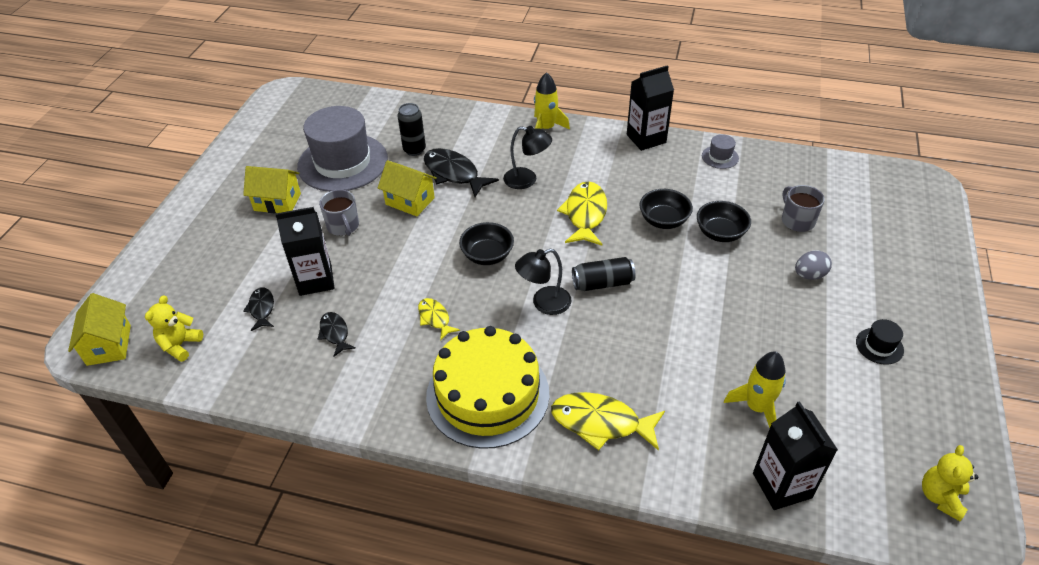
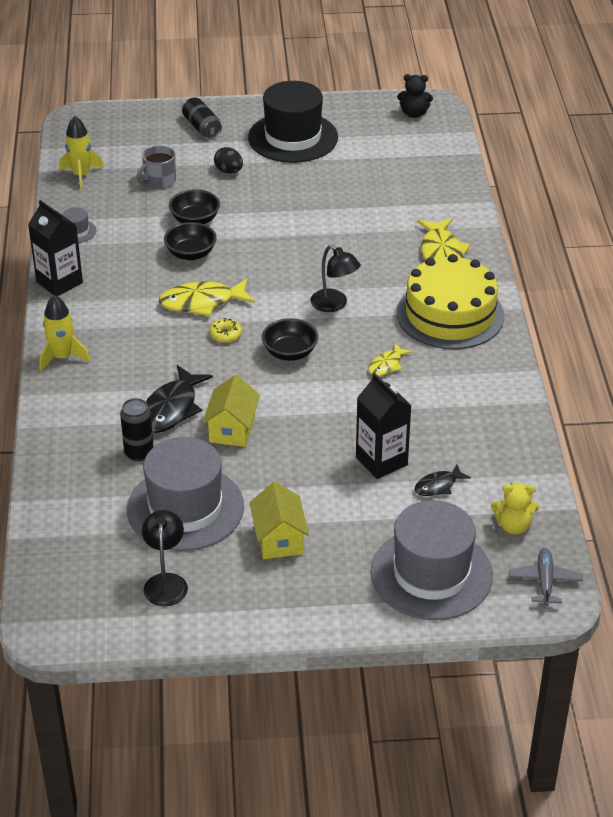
camera: 110 degrees left, 5 degrees down
yellow house [68,293,131,366] -> grey plane [509,548,583,606]
black fish [318,312,356,357] -> none
grey mug [319,189,359,236] -> none
black lamp [503,126,552,189] -> black lamp moved to [142,510,188,606]
black can [572,257,635,291] -> black can moved to [182,98,222,139]
yellow rocket [724,352,786,428] -> yellow rocket moved to [59,116,104,190]
black carton [753,401,838,510] -> none
grey egg [795,251,832,280] -> black egg [214,147,243,173]
black hat [856,319,904,365] -> black hat [248,81,338,163], size x2.48
yellow teddy bear [922,445,979,521] -> black teddy bear [397,74,433,118]
none -> yellow donut [209,318,242,343]
none -> grey hat [370,500,493,620]

